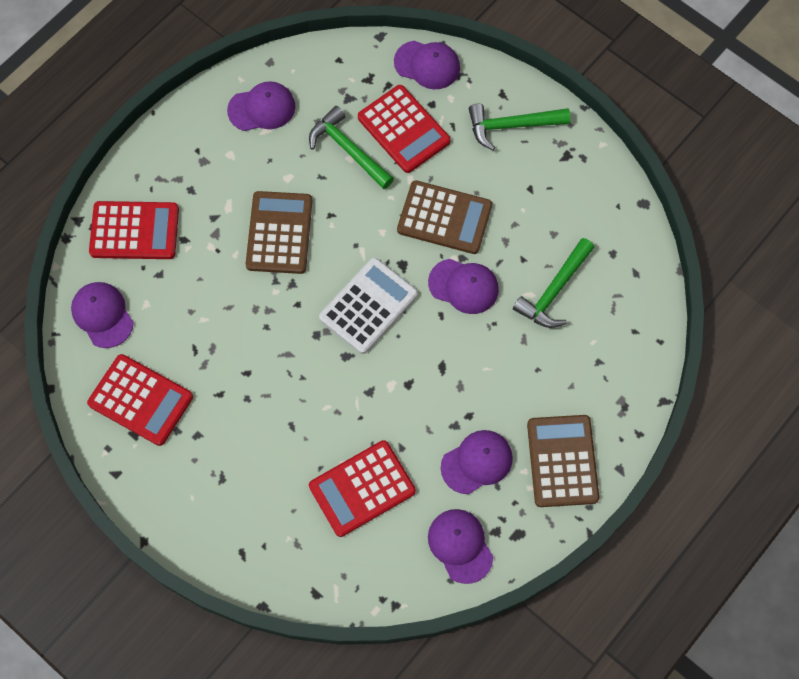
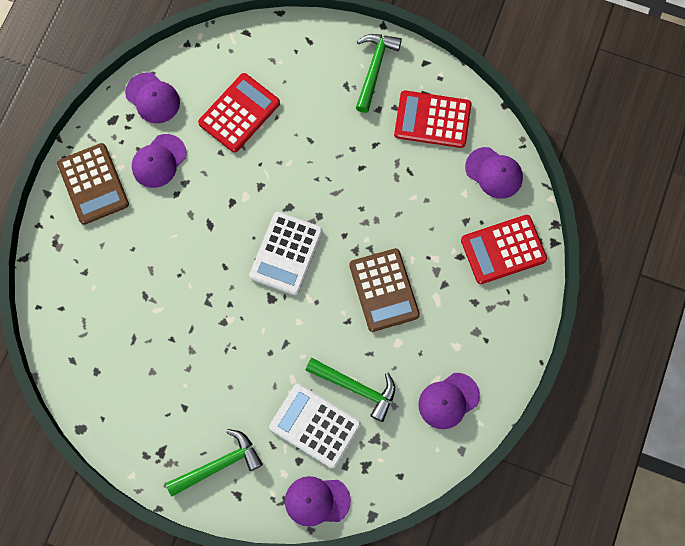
camera: 160 degrees right, 5 degrees up
red calculator [358,85,451,173] -> white calculator [269,383,361,468]
brown calculator [397,180,492,254] -> none
purple cap [428,259,499,314] -> none
green hammer [513,238,594,328] -> green hammer moved to [356,34,402,113]

